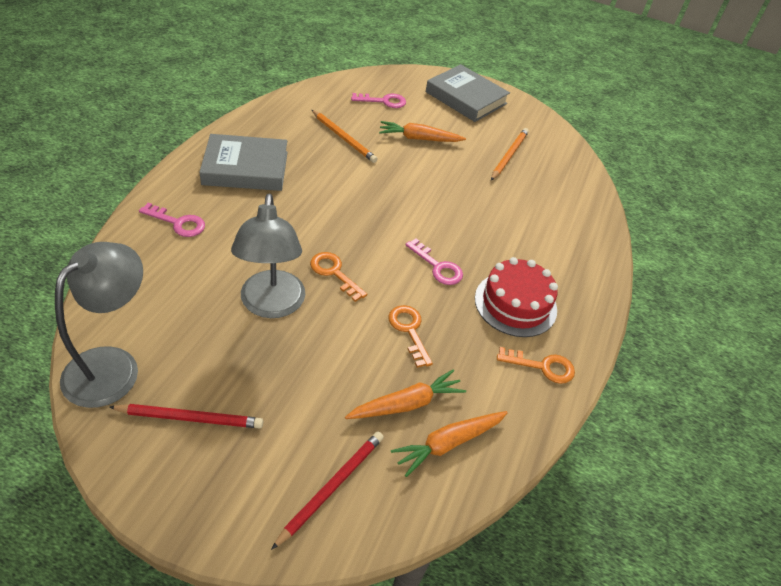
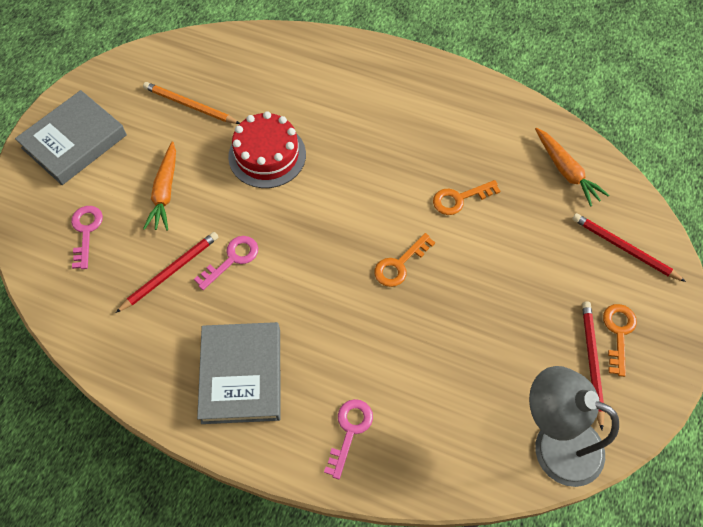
camera: 85 degrees left, 15 degrees up
grey lamp [231,193,305,318] -> none
orange pencil [312,110,377,163] -> red pencil [116,232,218,313]
orange carrot [345,370,466,419] -> none
pink key [405,238,463,285] -> pink key moved to [194,236,258,290]
red cake [475,257,558,337] -> red cake moved to [228,111,306,188]
orange key [497,347,575,384] -> orange key moved to [603,304,637,377]

